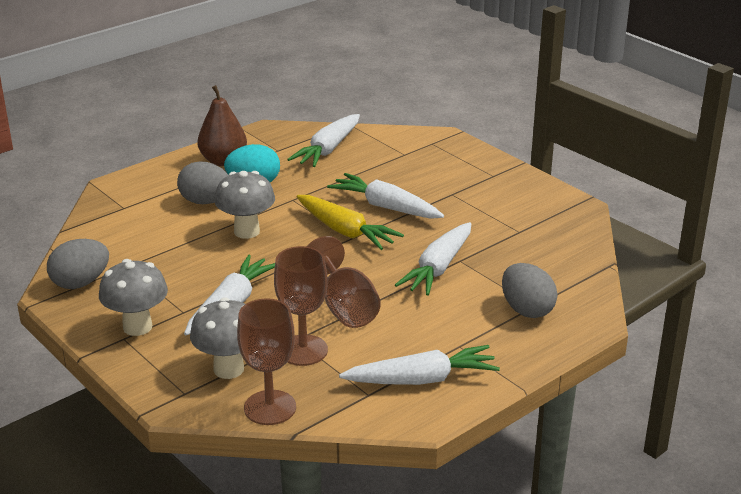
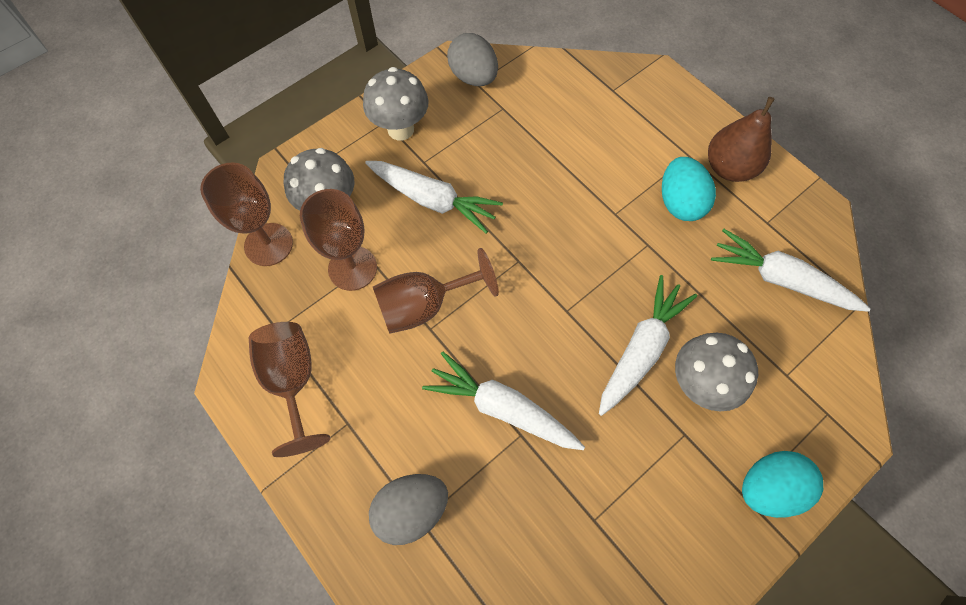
camera: 90 degrees right, 35 degrees up
grey egg [177,161,229,204] -> none
grey mushroom [215,171,275,239] -> grey mushroom moved to [675,333,758,411]
yellow carrot [297,195,404,250] -> none
white carrot [339,345,500,385] -> brown goblet [249,322,330,457]
none -> turquoise egg [742,451,823,518]

